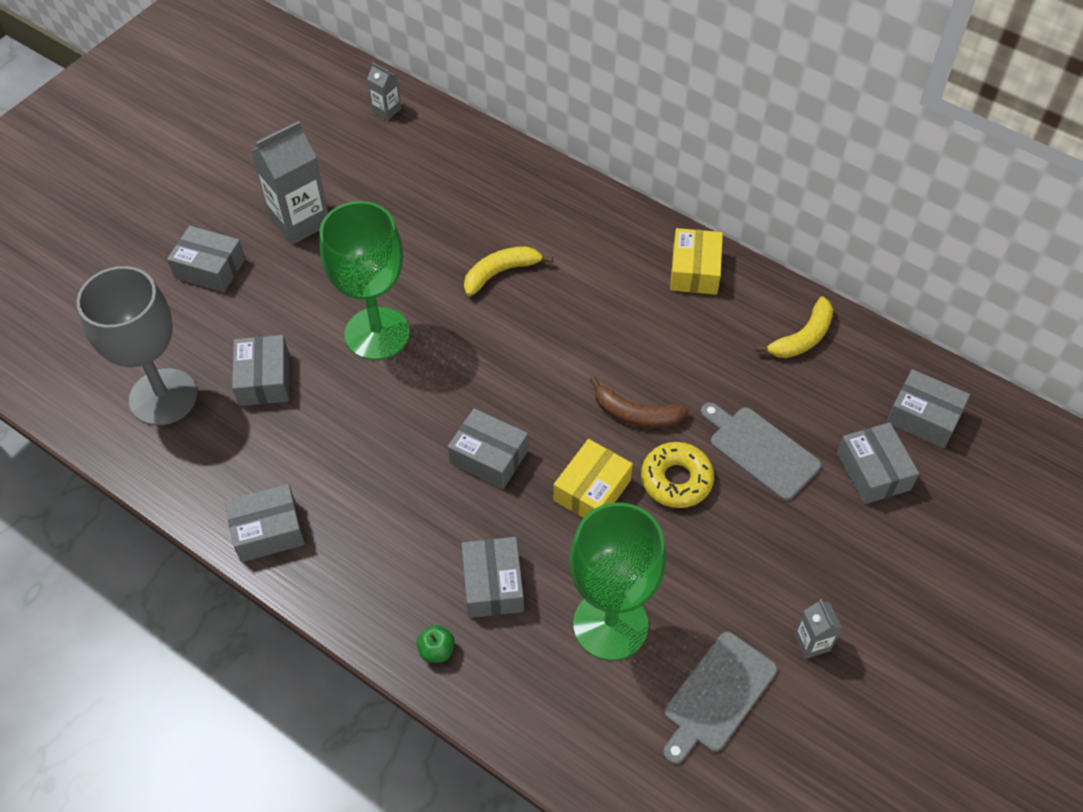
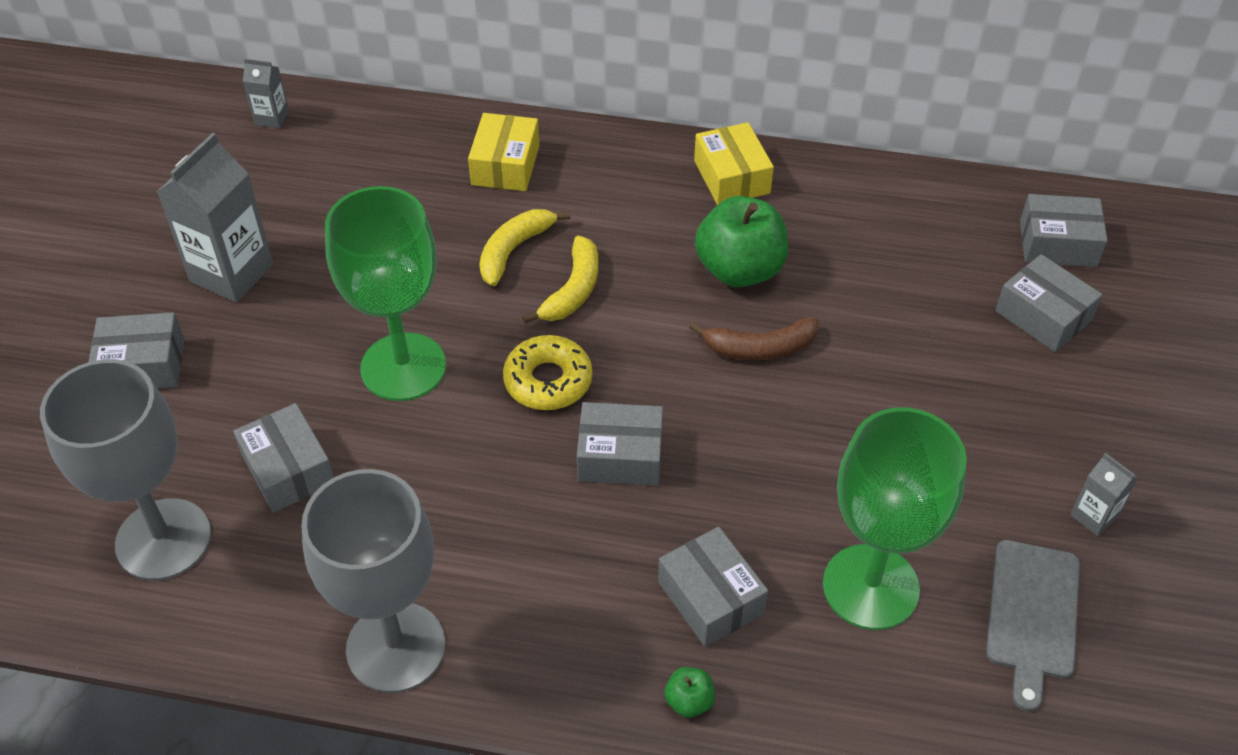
camera: 25 degrees left, 5 degrees down
grey box [225,484,305,562] -> grey goblet [302,469,446,693]
yellow box [554,439,633,518] -> yellow box moved to [468,113,540,191]
yellow donut [641,442,714,508] -> yellow donut moved to [503,335,592,410]
grey cutting board [701,402,821,501] -> none
yellow banana [755,297,834,358] -> yellow banana moved to [522,236,598,323]
none -> green apple [695,196,788,287]

